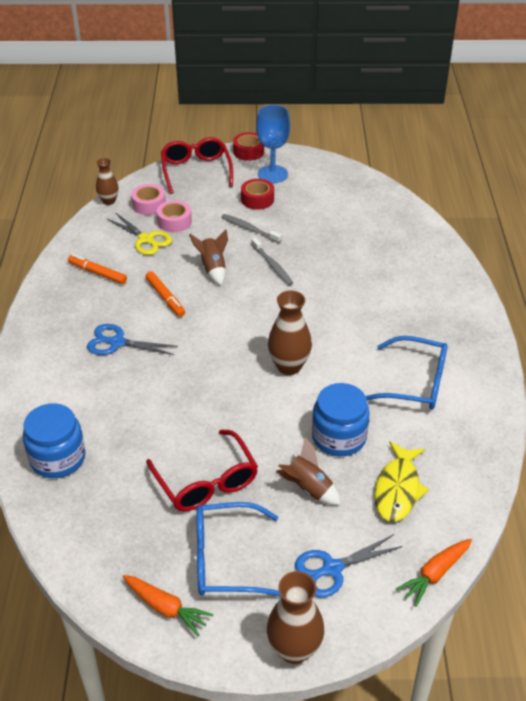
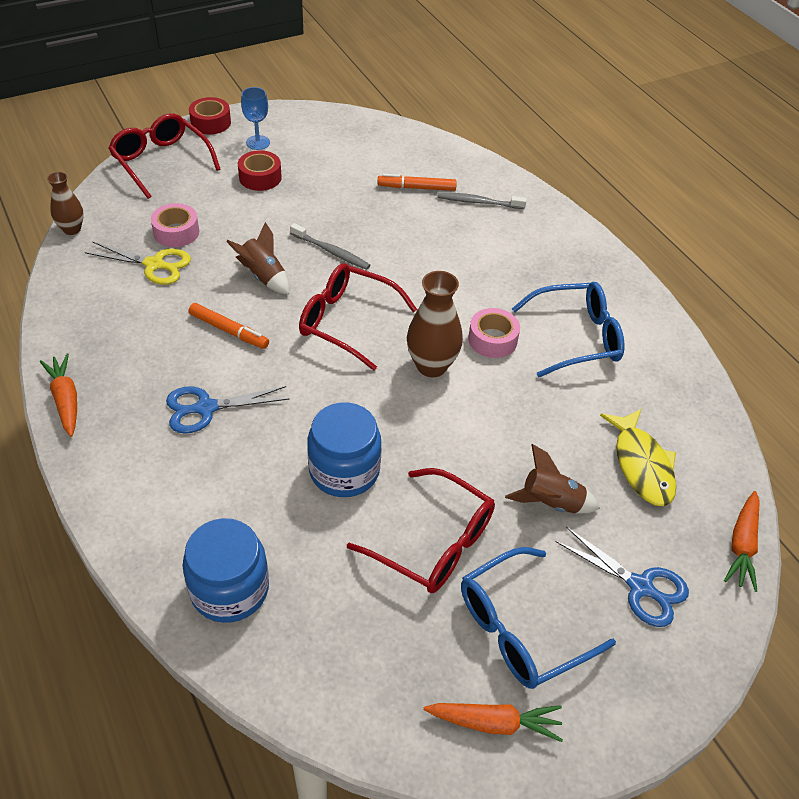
camera: 30 degrees left, 5 degrees up
orange marker [68,254,127,284] -> orange marker moved to [378,174,457,191]
pink tape [131,184,166,215] -> pink tape moved to [468,308,520,358]
grey toothbrush [221,214,282,243] -> grey toothbrush moved to [437,192,527,209]
blue goblet [256,105,290,183] -> blue goblet [241,87,270,150], size x0.63
brown vase [267,571,324,664] -> none
blue scissors [295,534,403,598] -> blue scissors turned 90 degrees counterclockwise [556,527,689,627]
blue jar [312,383,370,456] -> blue jar moved to [307,402,381,497]
none -> orange carrot [40,353,77,437]
none -> red glasses [299,263,417,370]

